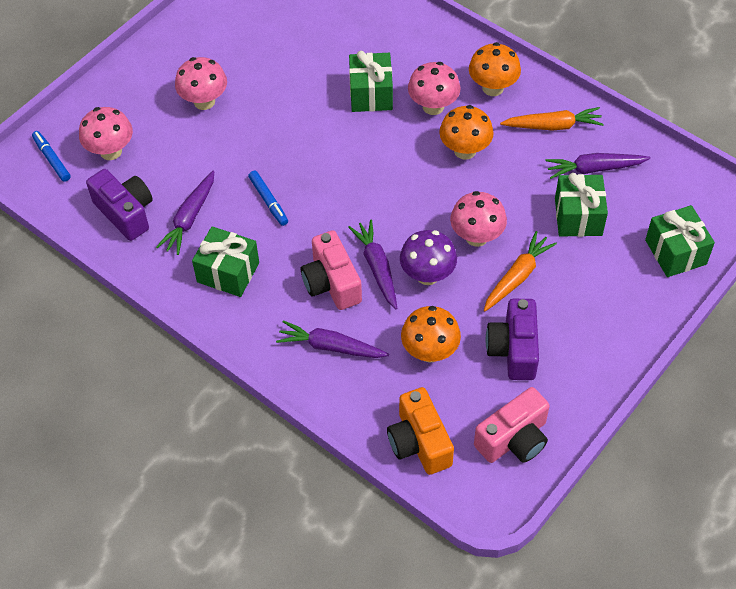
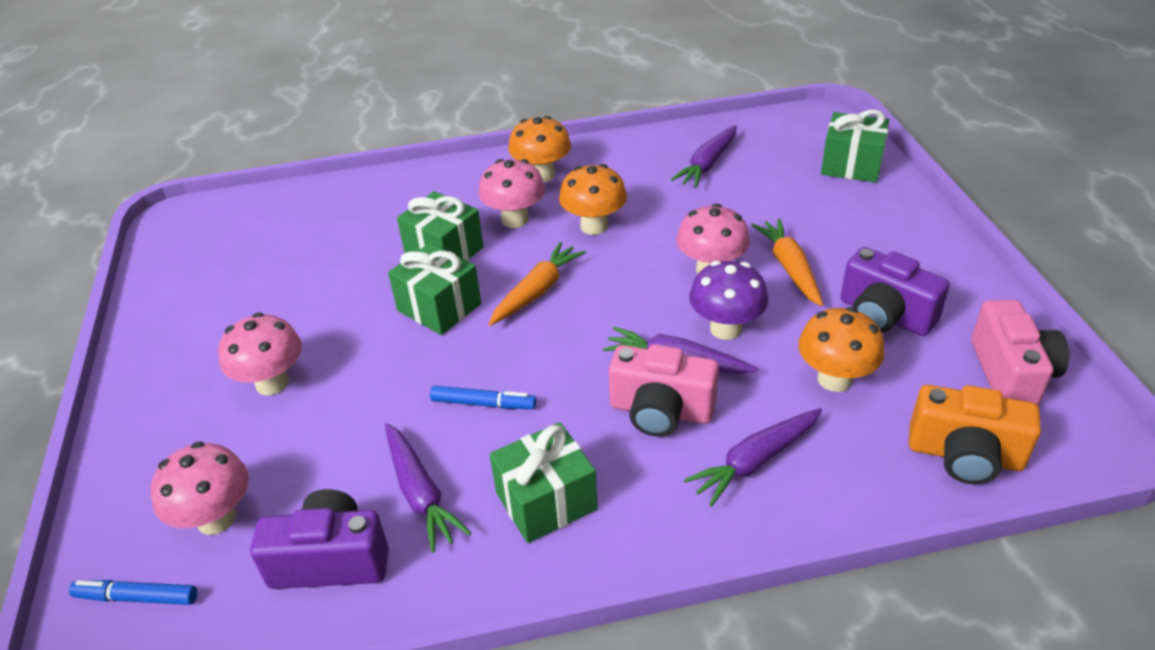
camera: 50 degrees left, 15 degrees down
orange carrot [500,107,604,131] -> orange carrot moved to [489,242,586,326]
green gift [555,173,608,237] -> green gift moved to [388,243,481,335]

